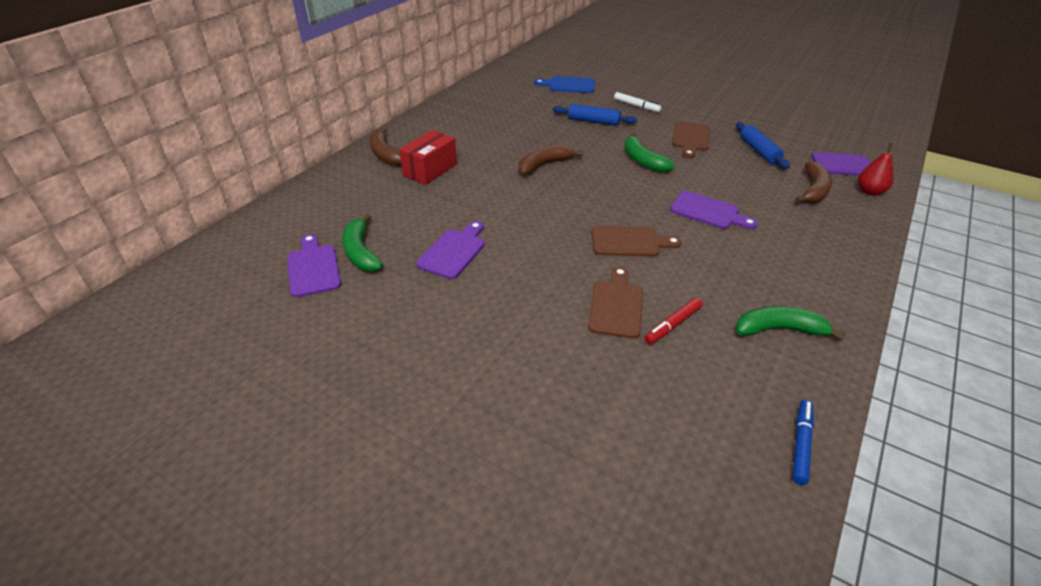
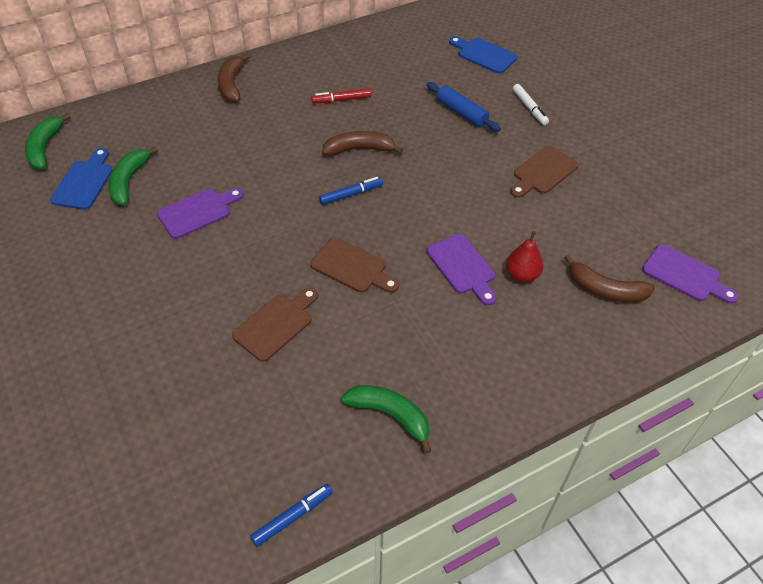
camera: 30 degrees right, 10 degrees up
purple cutting board [287,234,341,297] -> blue cutting board [50,148,112,210]
red box [399,130,457,185] -> none
green banana [624,133,675,172] -> green banana moved to [25,113,71,170]
red marker [644,298,703,344] -> red marker moved to [311,88,371,103]
blue rolling pin [736,122,790,169] -> none
brown banana [795,161,832,203] -> brown banana turned 60 degrees clockwise [564,254,655,302]
red pear [858,143,894,196] -> red pear moved to [506,231,544,282]
none -> blue marker [319,177,383,205]

